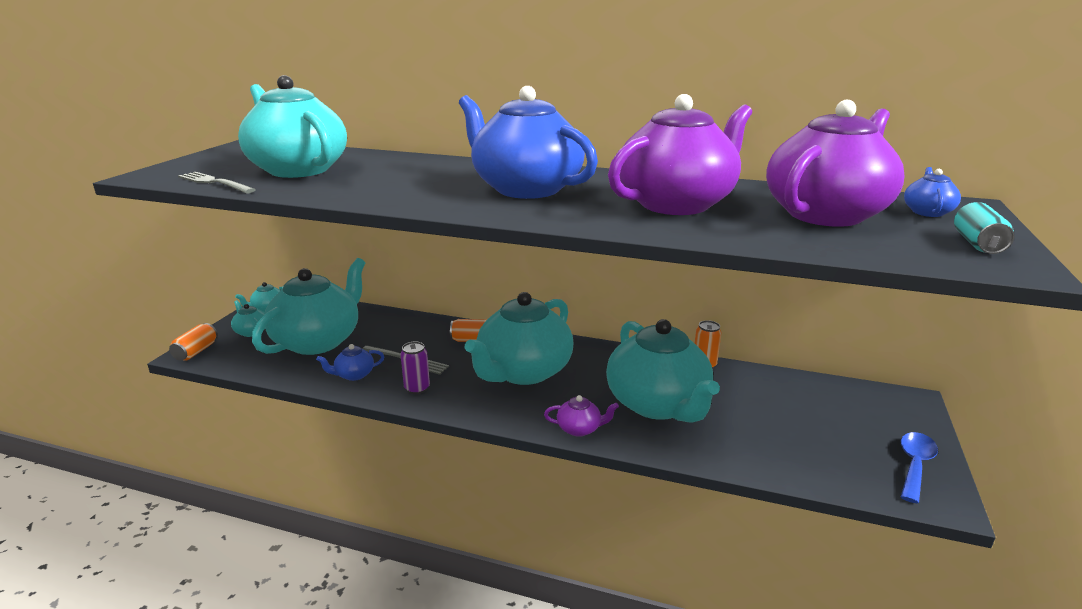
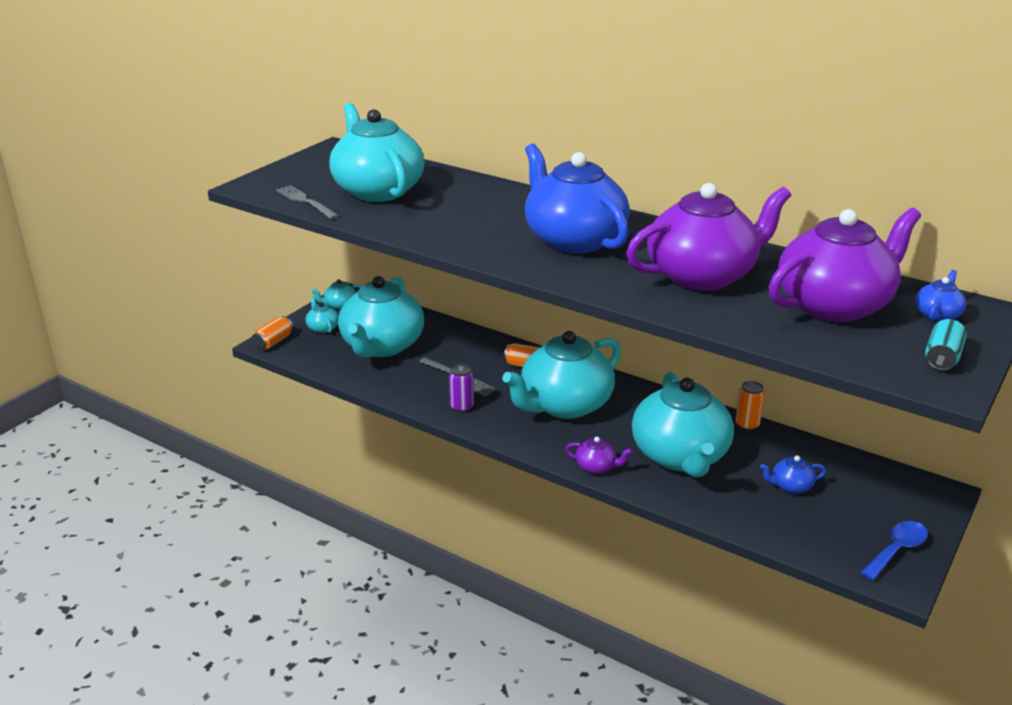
camera: 15 degrees right, 5 degrees up
turquoise teapot [252,258,365,355] -> turquoise teapot turned 150 degrees clockwise [338,276,424,357]
blue teapot [316,344,384,381] -> blue teapot moved to [760,455,826,494]

